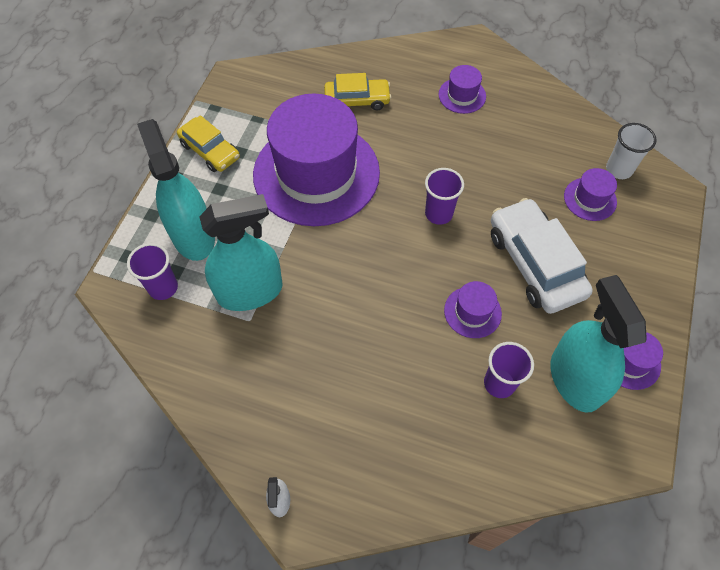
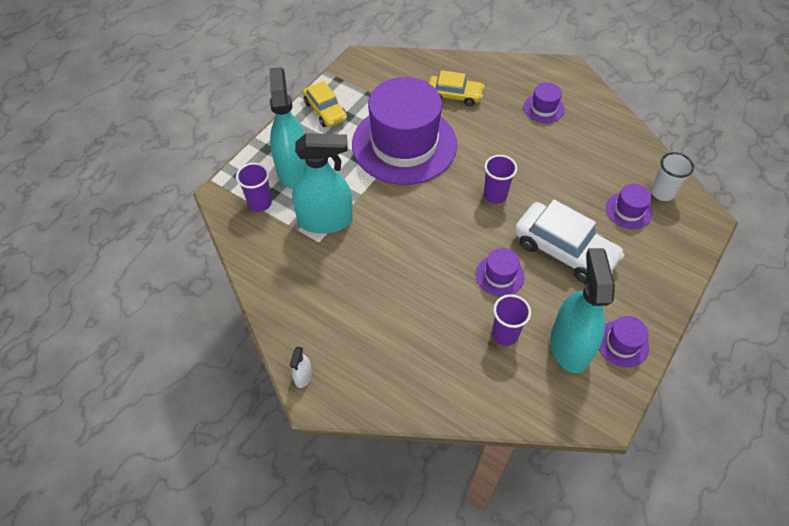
camera: 15 degrees right, 5 degrees down
white car [491,198,593,314] -> white car turned 135 degrees clockwise [514,200,625,283]

